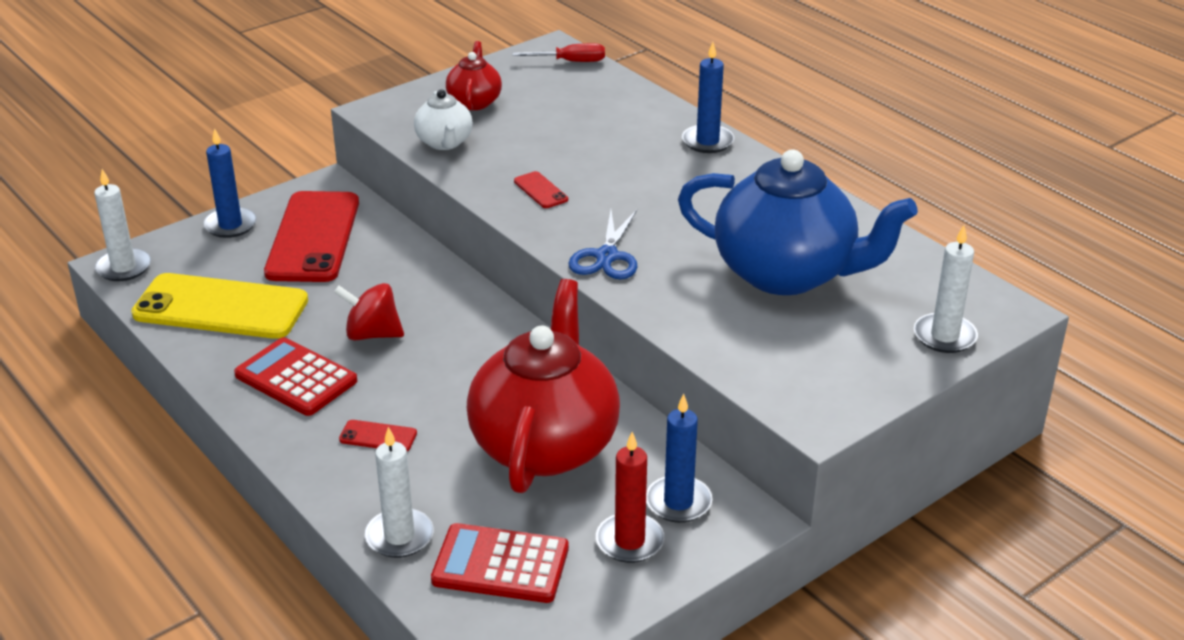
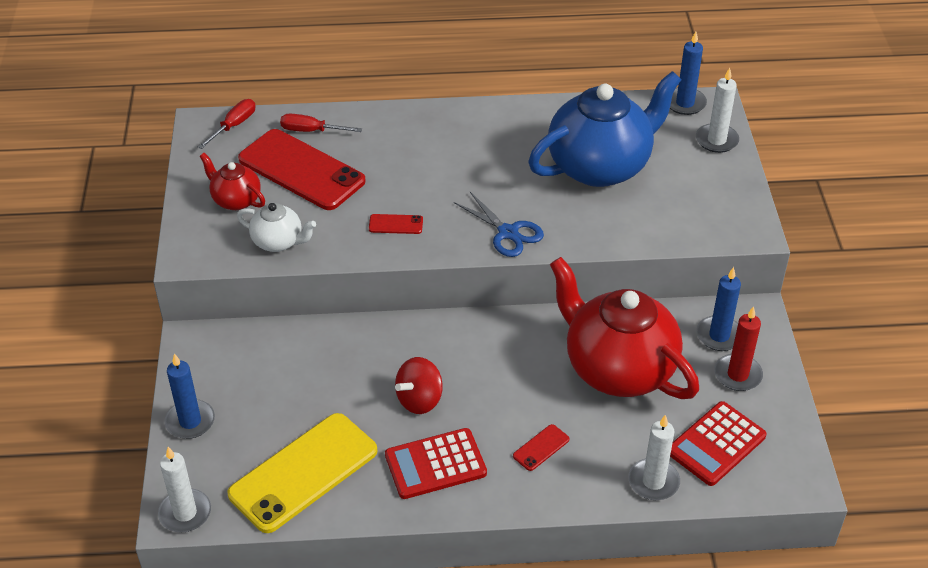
camera: 55 degrees left, 10 degrees up
red phone [264,191,359,282] -> red phone moved to [238,129,366,210]
blue candle [682,42,734,153] -> blue candle moved to [670,31,707,115]
none -> red screwdriver [280,114,362,132]

